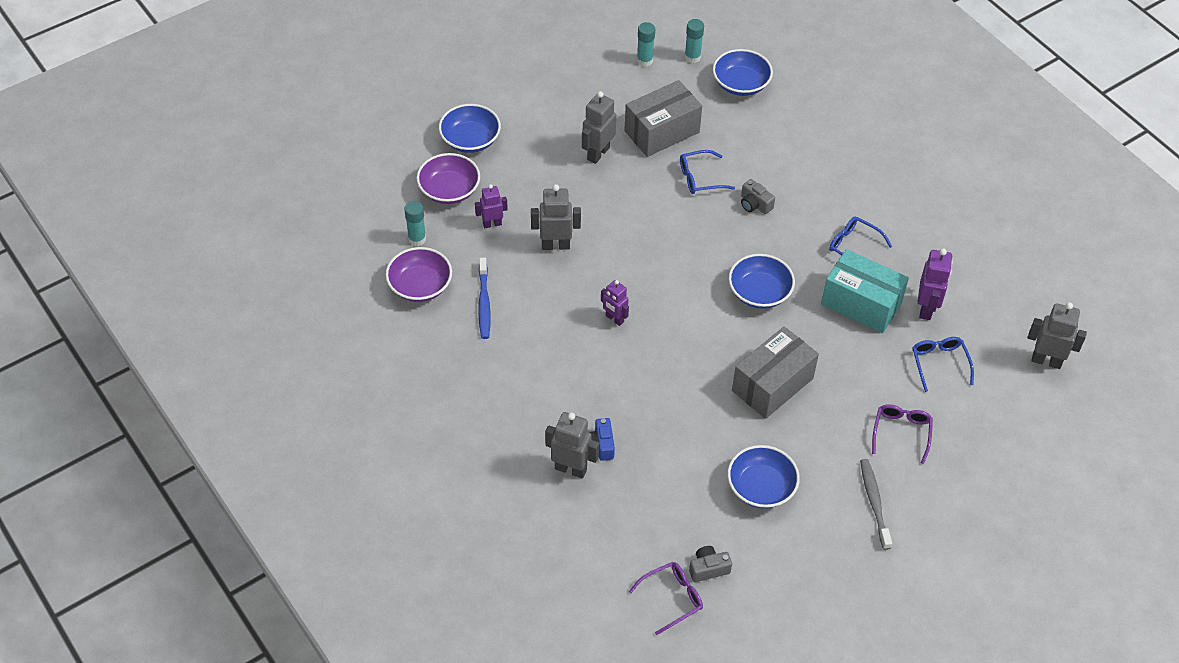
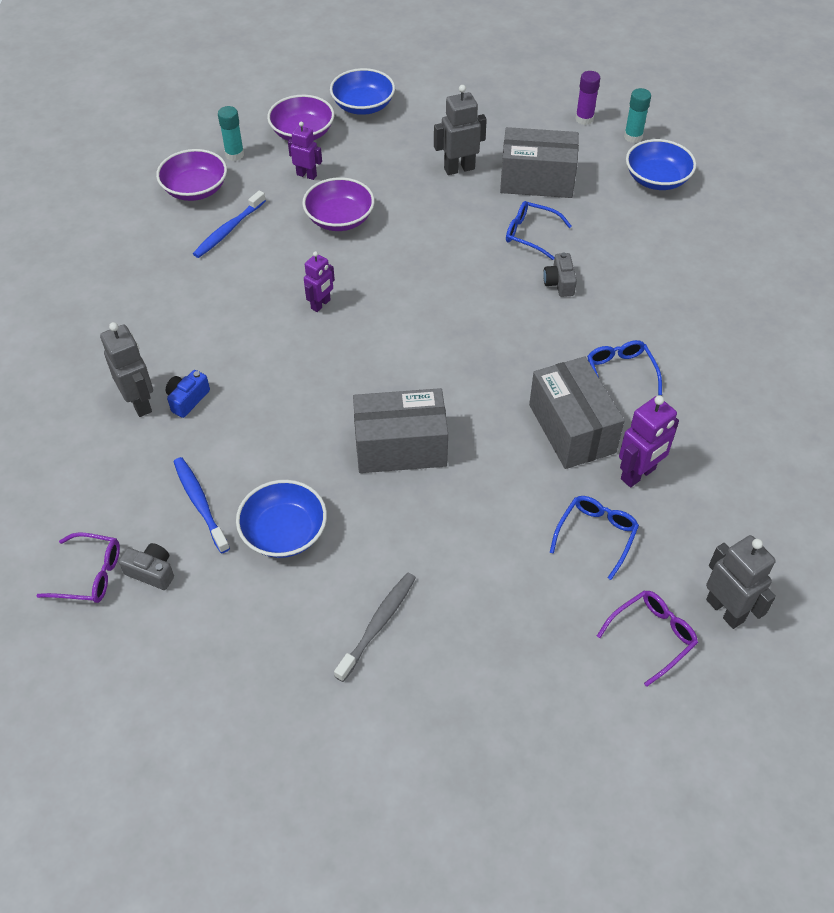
camera: 40 degrees right, 0 degrees up
grey robot [531,184,581,250] -> purple bowl [302,177,375,231]
purple robot [601,280,629,326] -> purple robot turned 135 degrees counterclockwise [304,251,335,312]
turquoise glue stick [637,22,655,67] -> purple glue stick [575,71,600,125]
blue bowl [729,254,795,309] -> none
turquoise box [821,249,909,333] -> grey box [529,356,625,469]
purple glasses [872,404,933,464] -> purple glasses moved to [597,590,698,687]
none -> blue toothbrush [173,457,230,553]

